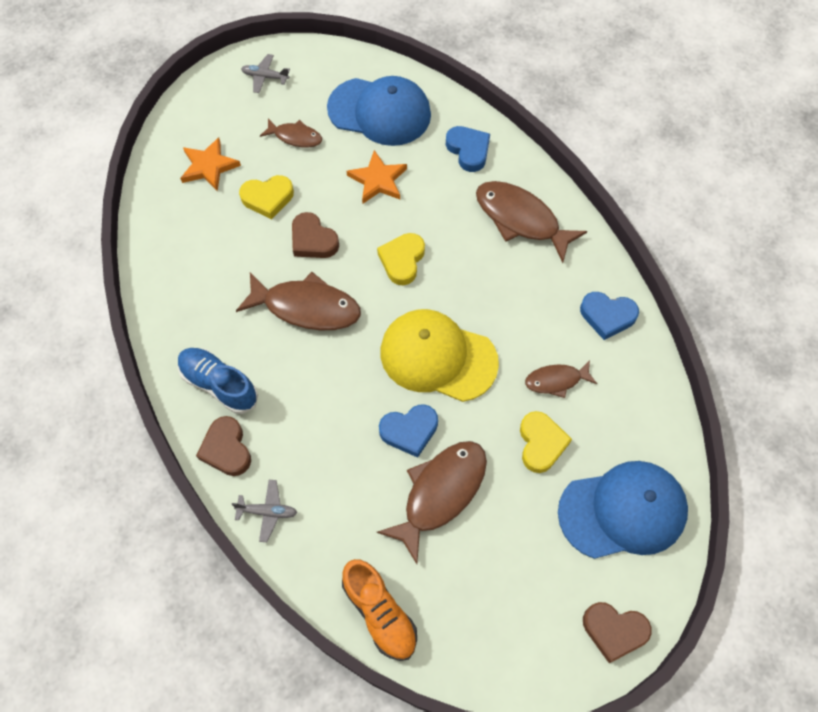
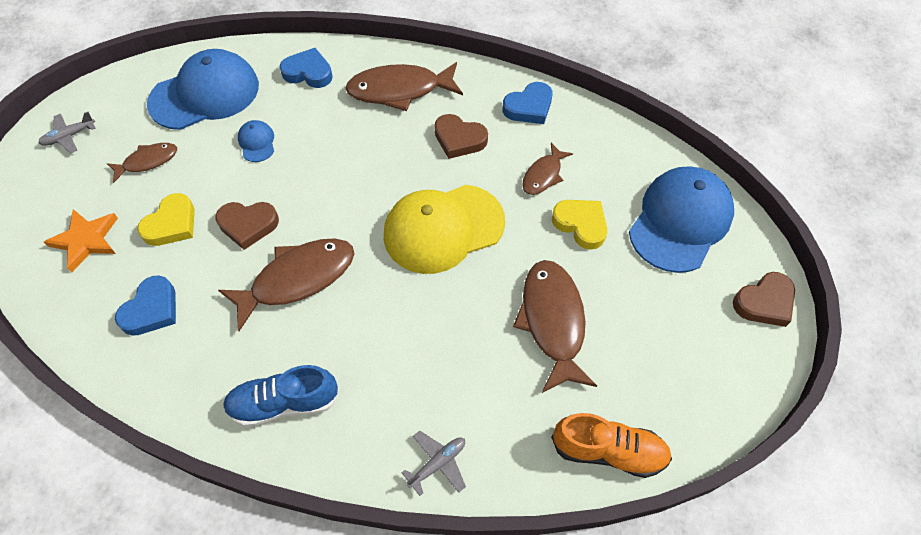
camera: 45 degrees left, 5 degrees down
brown heart [196,416,251,476] -> brown heart moved to [434,114,488,159]
orange star [347,150,407,203] -> blue cap [238,120,274,162]
yellow heart [377,233,425,285] -> none
blue heart [379,404,438,458] -> blue heart moved to [115,276,176,336]

